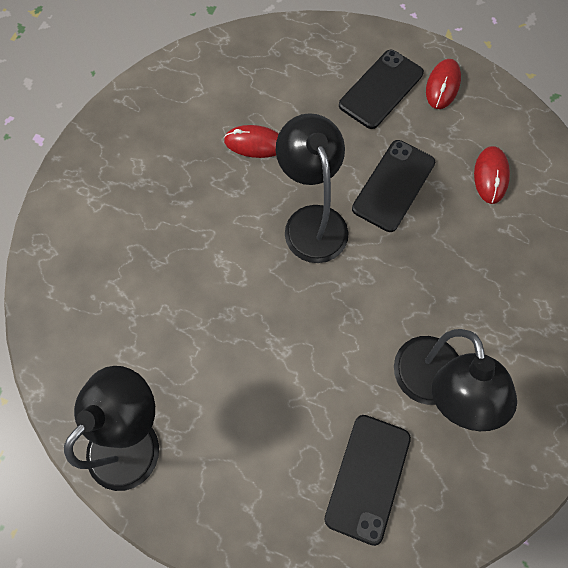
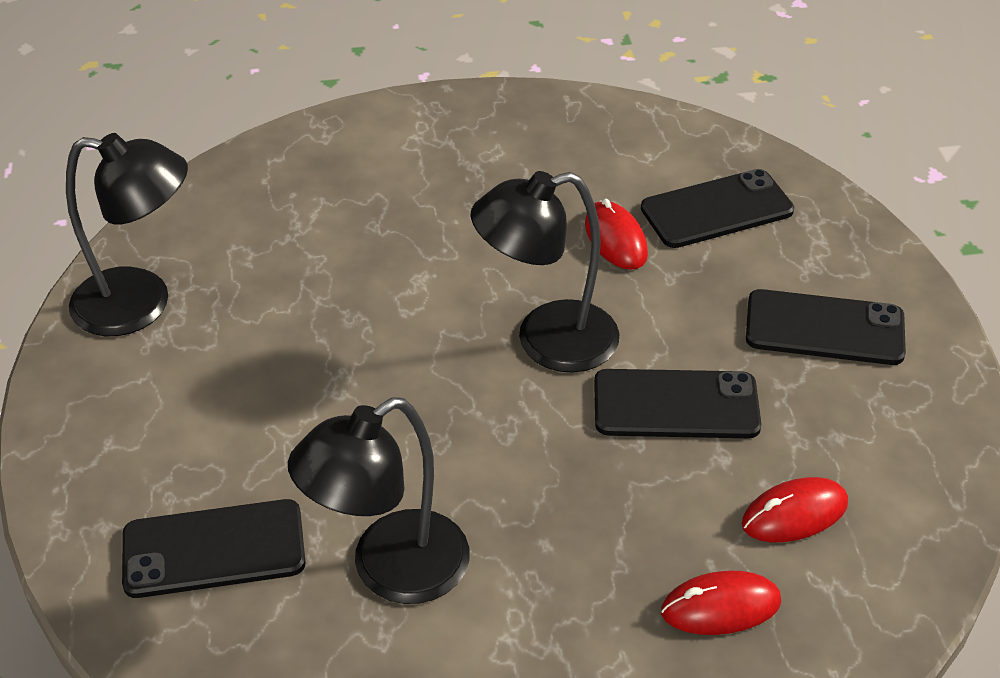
camera: 60 degrees right, 25 degrees down
black lamp [276,113,349,263] -> black lamp turned 150 degrees counterclockwise [471,171,619,373]
red mouse [426,59,461,109] -> red mouse moved to [661,571,781,635]
none -> black phone [641,169,794,248]

